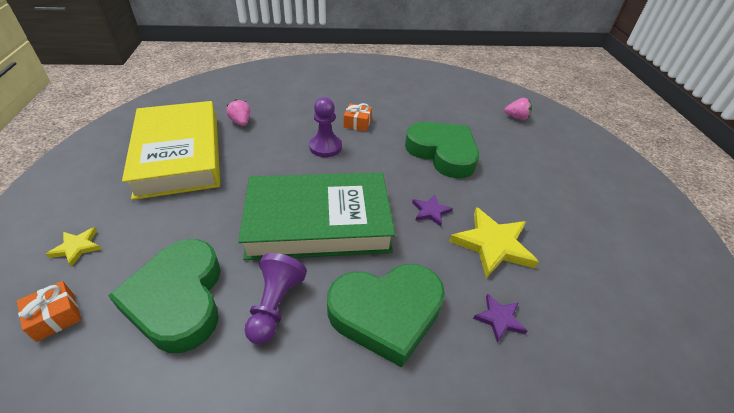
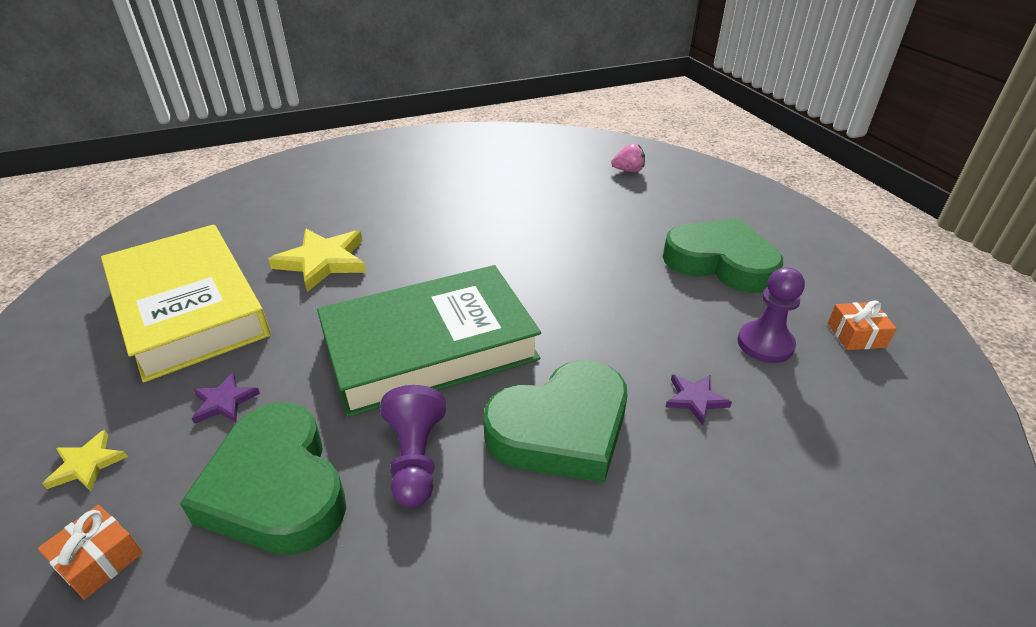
camera: 15 degrees left, 5 degrees down
pink strawberry [226,99,251,126] -> none
purple pawn [309,97,342,157] -> purple pawn moved to [738,267,805,363]
orange gift [344,103,372,131] -> orange gift moved to [828,301,897,350]
green heart [405,122,479,179] -> green heart moved to [663,218,783,293]
purple star [412,195,453,226] -> purple star moved to [192,373,260,424]
yellow star [449,207,539,278] -> yellow star moved to [268,229,366,292]

